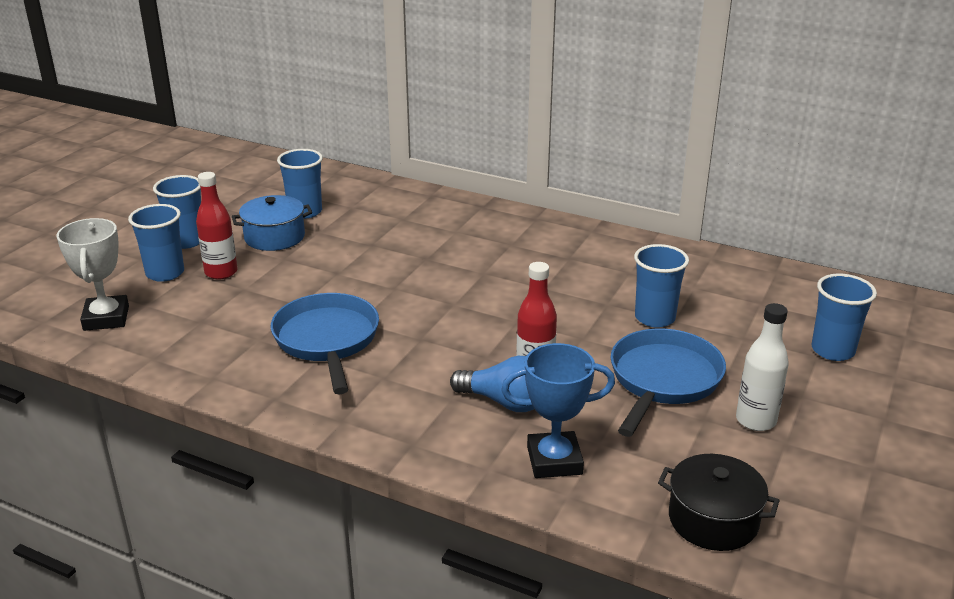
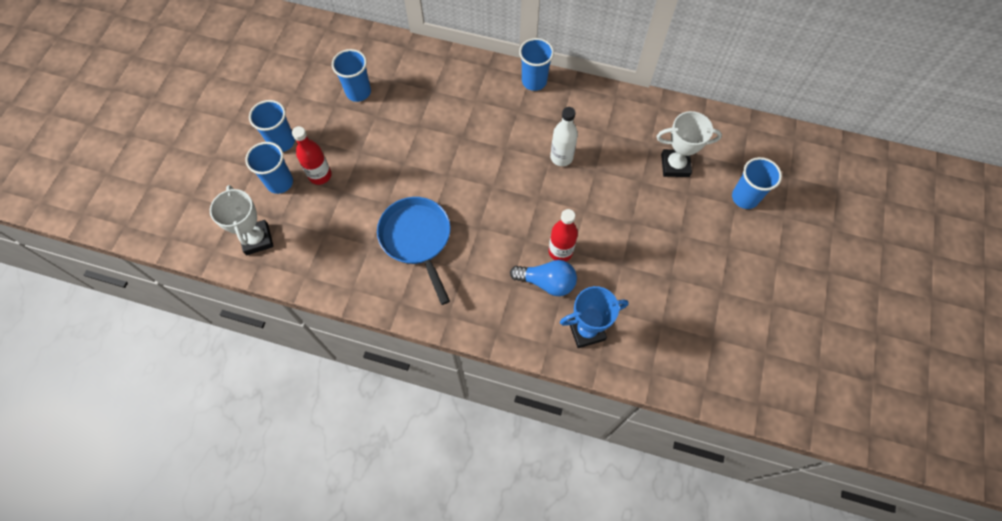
camera: 10 degrees left, 35 degrees up
blue pot [232,195,312,251] -> none
blue pan [611,328,726,437] -> none
blue cup [634,244,689,328] -> blue cup moved to [519,38,554,91]
black pot [658,454,780,551] -> none
white bottle [736,303,789,431] -> white bottle moved to [550,107,578,166]
none -> white trophy [657,111,722,177]

